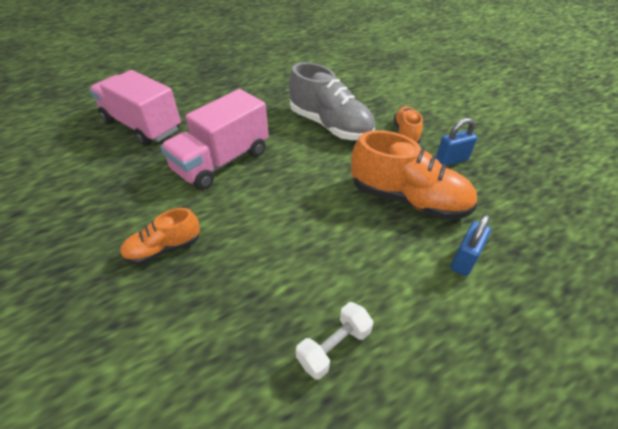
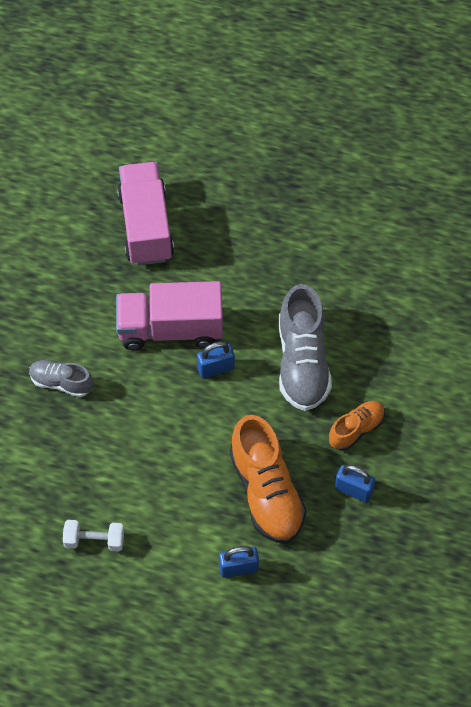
camera: 45 degrees right, 15 degrees up
orange shoe [120,208,200,265] -> grey shoe [29,360,93,397]
none -> blue padlock [197,342,235,378]

